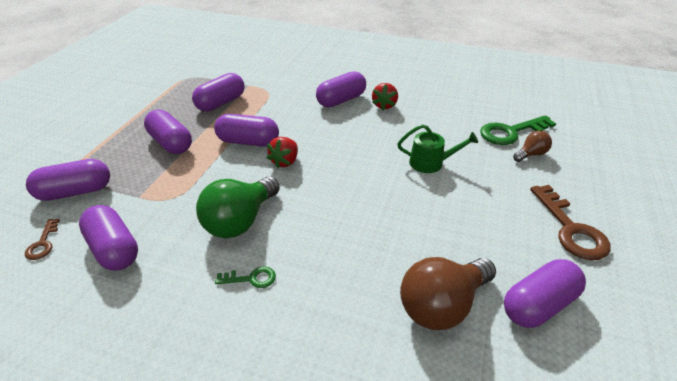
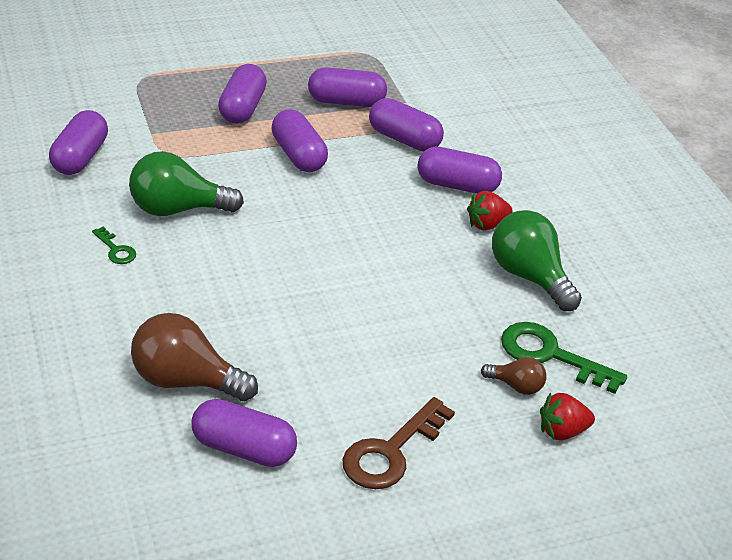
camera: 50 degrees right, 0 degrees up
brown key [25,219,60,260] -> none
purple capsule [26,159,110,201] -> purple capsule moved to [369,98,444,152]
red strawberry [267,137,298,168] -> red strawberry moved to [540,392,595,440]
green watering can [397,124,478,173] -> none
none -> green light bulb [492,210,582,311]

